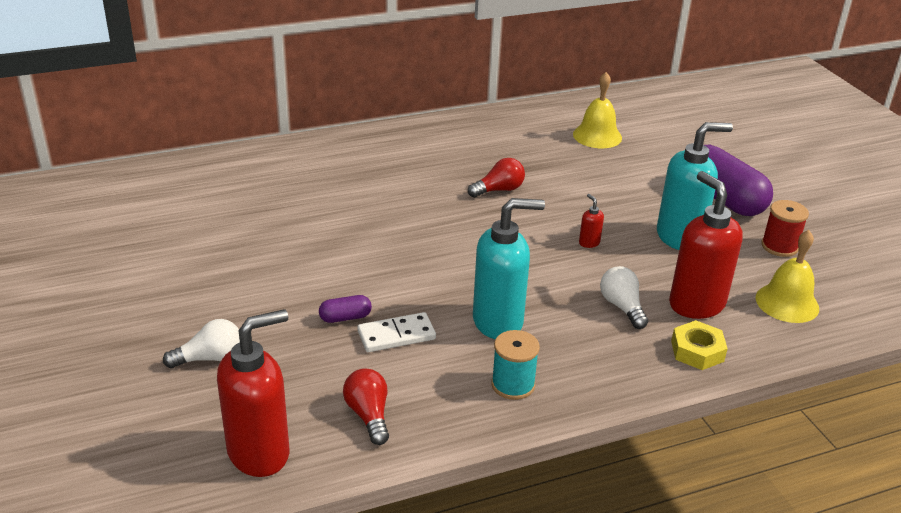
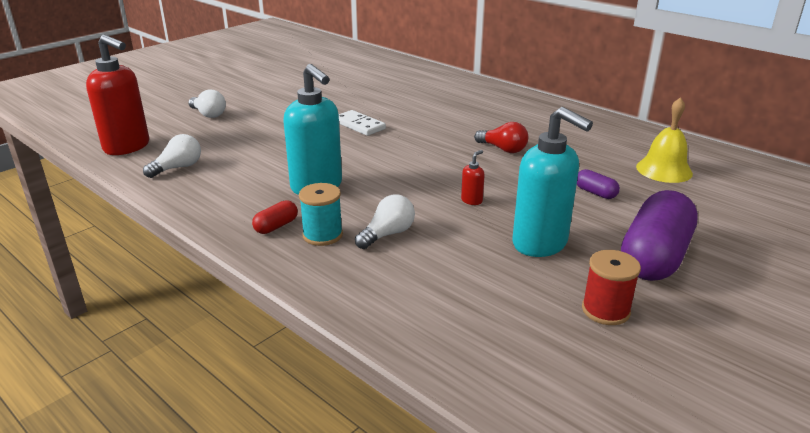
camera: 65 degrees right, 5 degrees down
purple capsule [319,295,372,323] -> purple capsule moved to [577,169,620,199]
red light bulb [343,369,389,445] -> white light bulb [143,134,201,178]
white domino [357,312,436,352] -> white domino moved to [339,110,386,136]
turquoise spool [491,330,540,400] -> turquoise spool moved to [299,183,343,246]
red soap dispenser [669,171,743,319] -> none
yellow nut [671,320,728,370] -> none
yellow bell [756,230,819,323] -> none
none -> red capsule [252,200,298,234]

